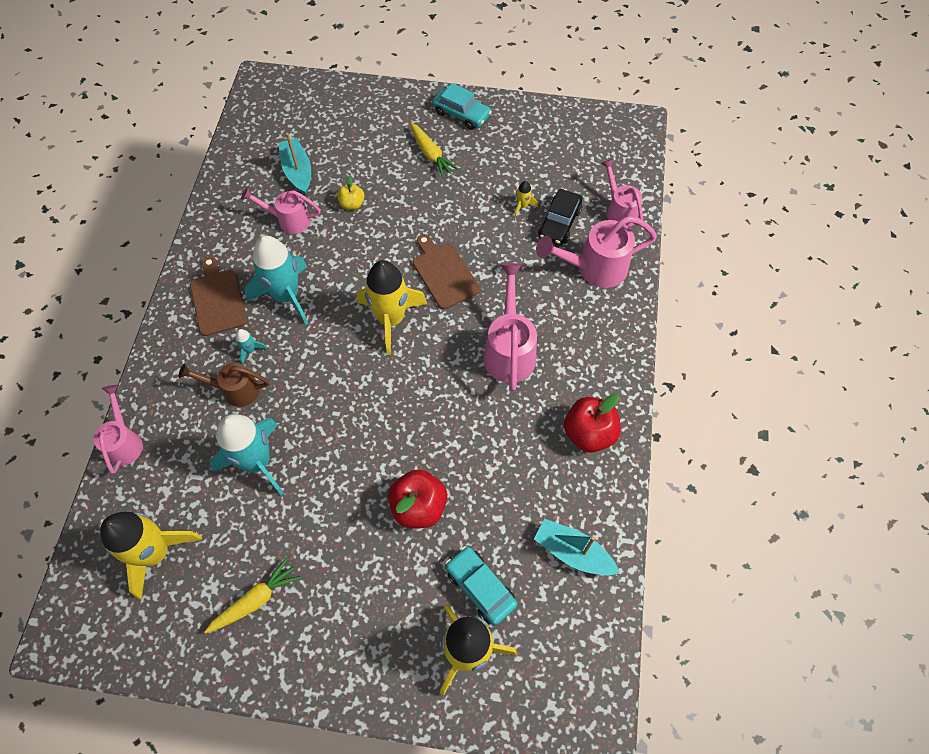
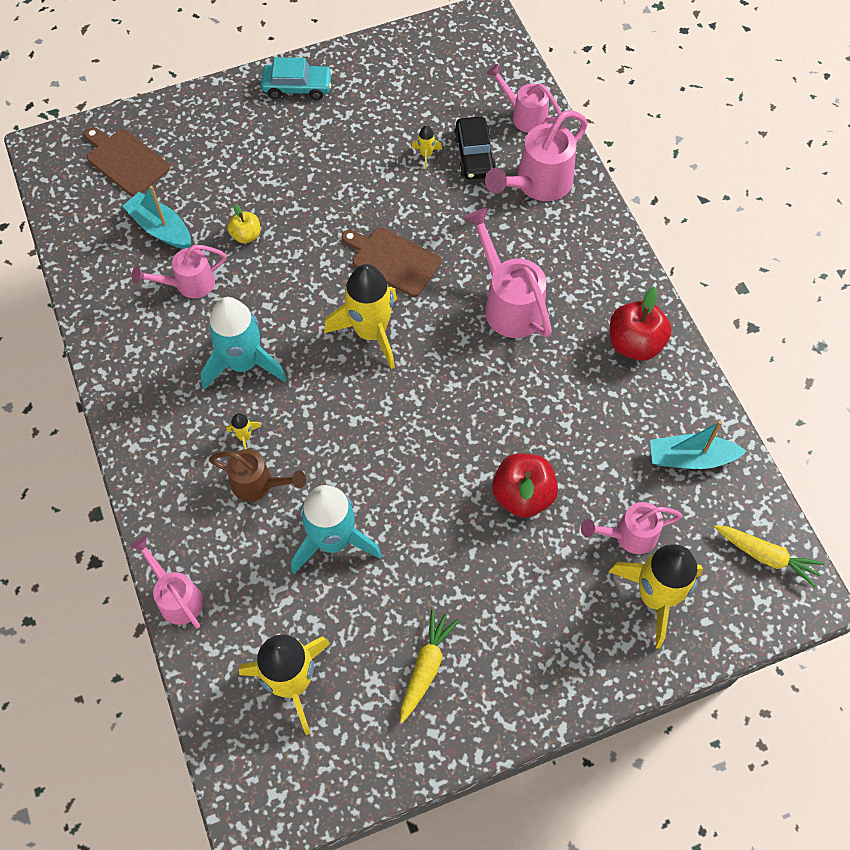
camera: 30 degrees left, 0 degrees up
brown watering can [178,362,270,407] -> brown watering can turned 135 degrees counterclockwise [209,449,306,501]
brown cutting board [190,256,247,336] -> brown cutting board moved to [84,127,170,197]
turquoise rocket [235,329,267,364] -> yellow rocket [226,413,262,449]
yellow carrot [410,122,459,178] -> yellow carrot moved to [714,525,825,588]
turquoise car [445,546,517,625] -> pink watering can [581,502,682,554]

